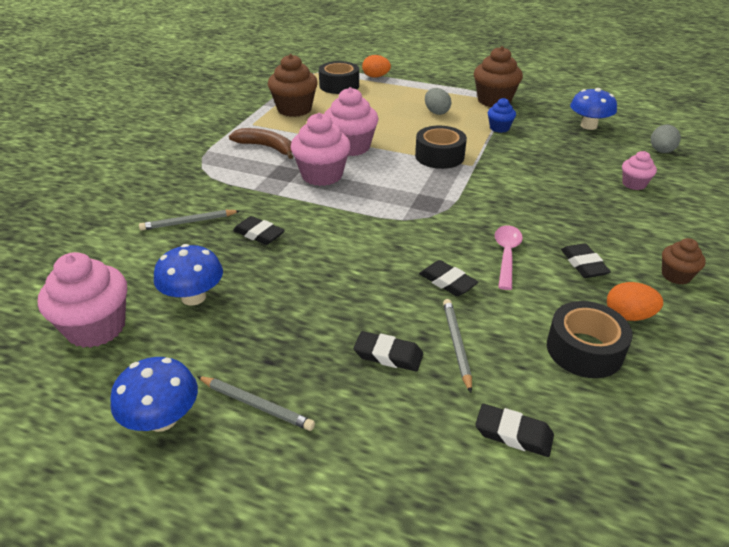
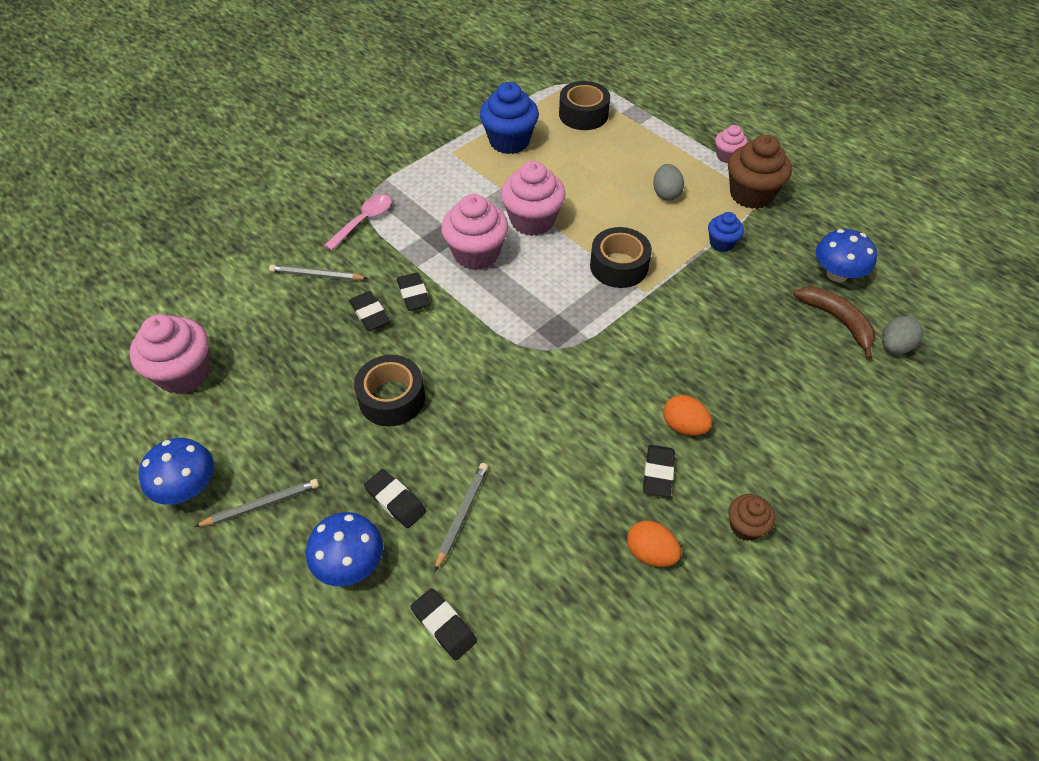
camera: 25 degrees right, 15 degrees up
blue mushroom [154,244,223,306] -> blue mushroom moved to [306,512,383,586]
grey pencil [197,376,315,431] -> grey pencil turned 75 degrees counterclockwise [194,479,319,527]
brown banana [229,128,293,159] -> brown banana moved to [794,286,875,360]
brown cupcake [268,54,318,117] -> blue cupcake [480,82,539,154]
orange egg [362,55,391,78] -> orange egg moved to [663,395,712,436]
black eraser [419,260,478,296] -> black eraser moved to [397,273,431,311]
pink spoon [495,225,523,290] -> pink spoon moved to [324,195,391,251]
black tape [547,301,633,378] -> black tape moved to [354,355,425,426]
pink cupcake [622,151,657,190] -> pink cupcake moved to [715,125,748,163]

